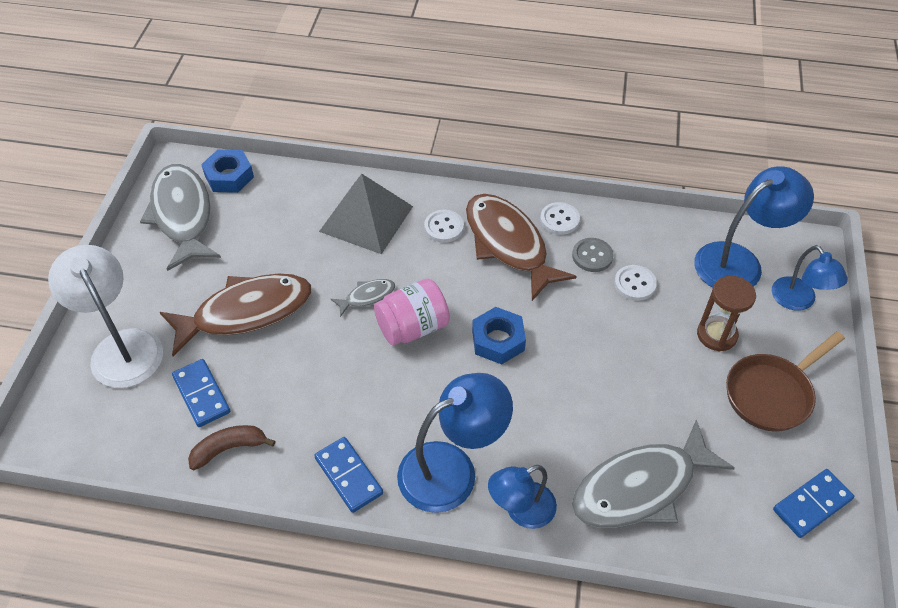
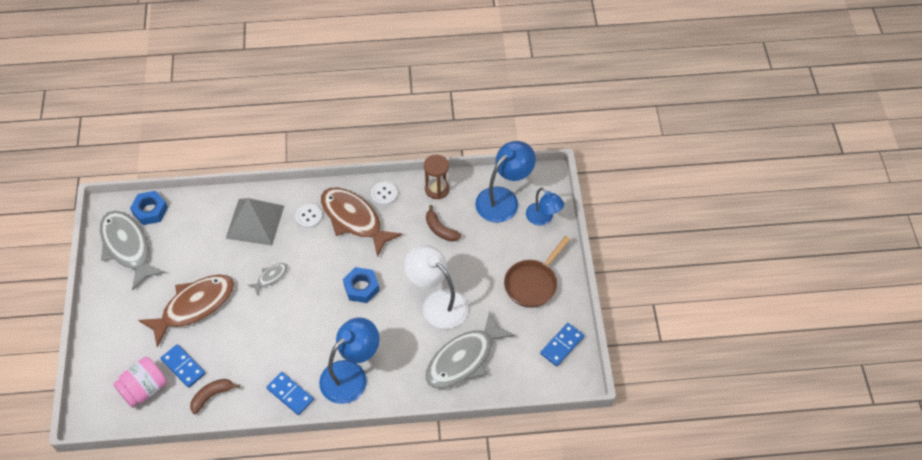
camera: 15 degrees left, 5 degrees up
white lamp [48,245,163,388] -> white lamp moved to [405,245,469,329]
pink jar [374,278,450,346] -> pink jar moved to [113,357,167,408]
blue lamp [488,465,557,529] -> none
grey button [572,238,614,272] -> none
white button [614,265,657,301] -> brown banana [426,205,461,242]
brown hourglass [697,276,756,352] -> brown hourglass moved to [424,155,449,199]

